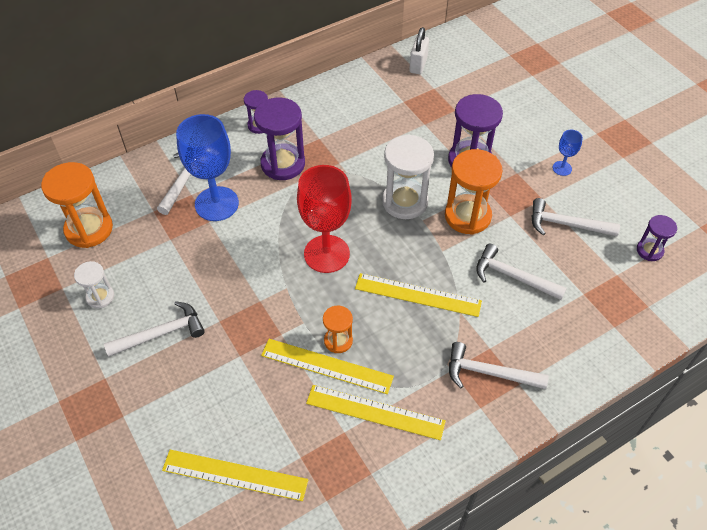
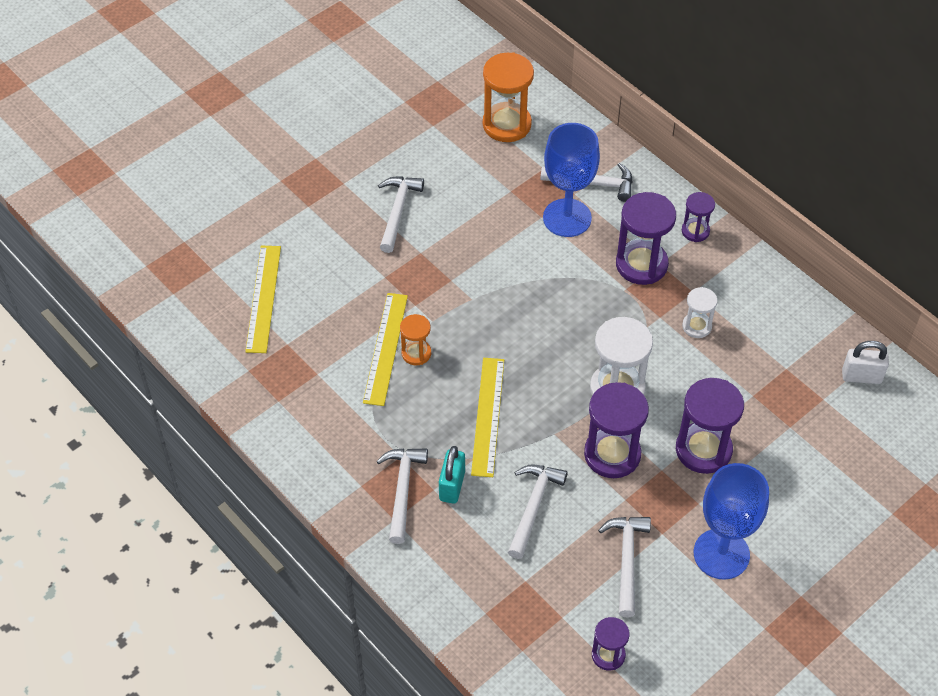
camera: 80 degrees right, 0 degrees up
white hourglass [74,261,114,309] -> white hourglass moved to [682,287,718,338]
white hammer [104,301,205,357] -> white hammer turned 135 degrees counterclockwise [378,176,424,253]
red goblet [297,165,352,273] -> none
yellow ruler [306,385,446,440] -> none
orange hourglass [445,149,503,234] -> purple hourglass [584,382,649,478]
blue goblet [552,130,583,176] -> blue goblet [694,463,769,580], size x2.19
none -> turquoise padlock [439,446,465,504]

